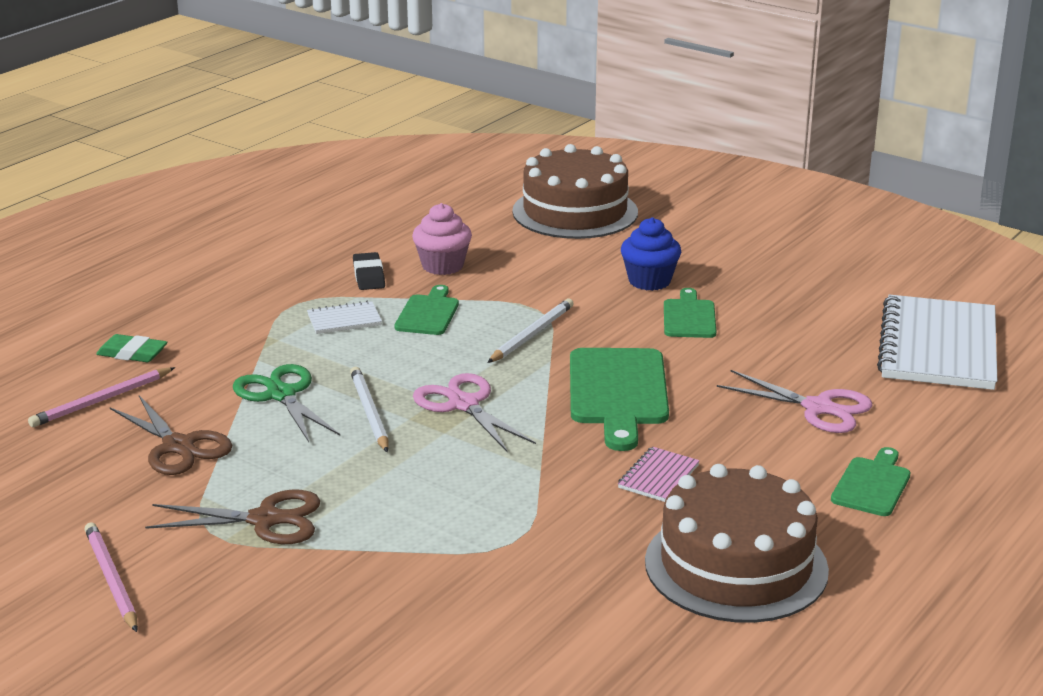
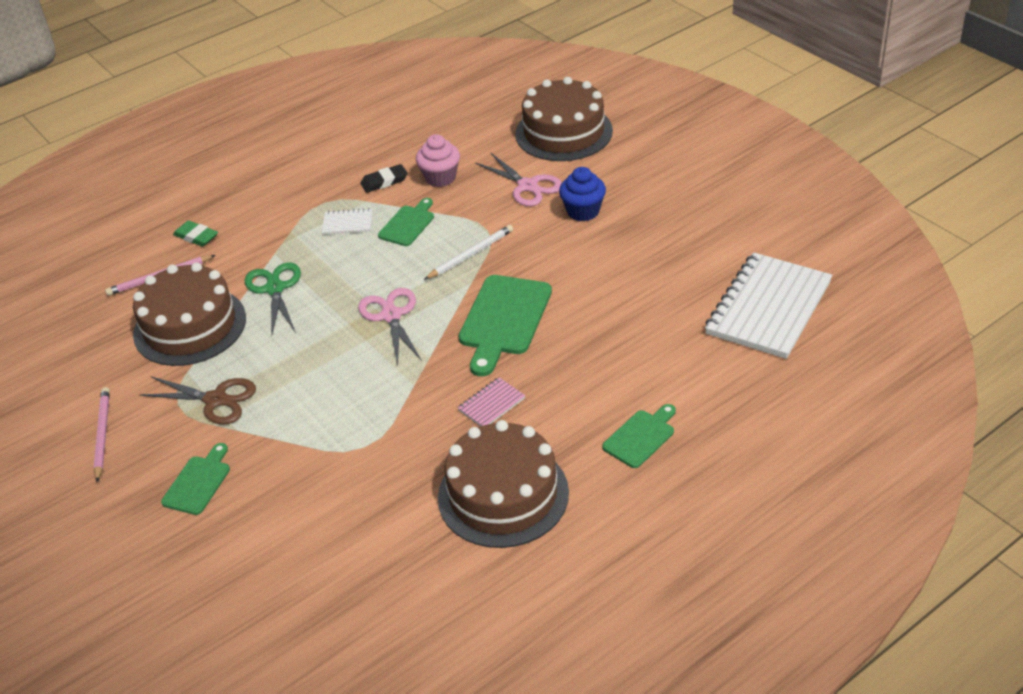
camera: 20 degrees right, 15 degrees up
brown scissors [110,395,232,475] -> brown cake [133,263,246,366]
white pencil [350,367,388,452] -> none
black eraser [353,252,385,290] -> black eraser turned 60 degrees clockwise [360,164,408,193]
green cutting board [664,288,716,338] -> green cutting board moved to [161,443,230,515]
pink scissors [717,370,873,433] -> pink scissors moved to [475,152,562,206]

